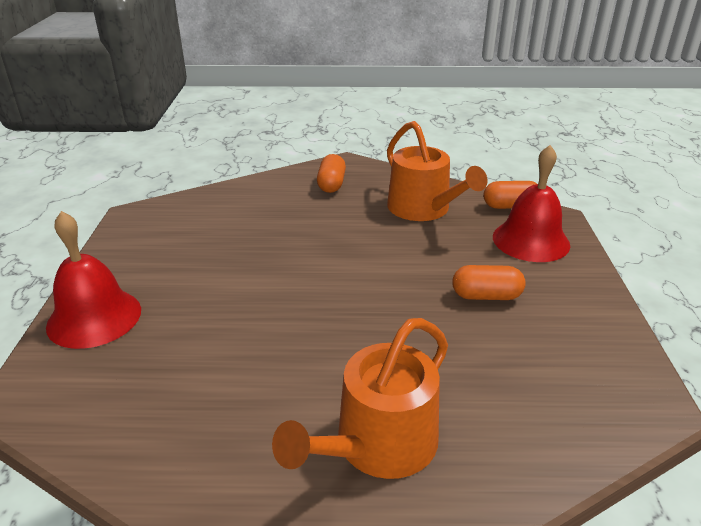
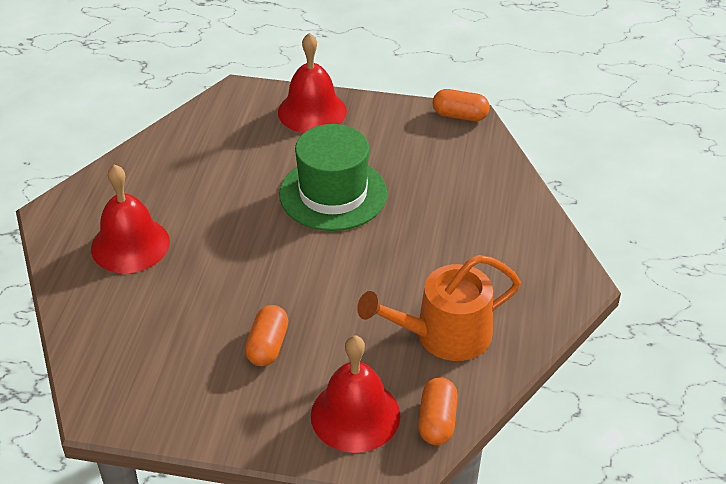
camera: 100 degrees right, 10 degrees up
orange watering can [272,318,448,479] -> red bell [91,164,170,273]
orange capsule [317,154,346,193] -> orange capsule moved to [433,89,490,121]
none -> green hat [279,124,387,231]

